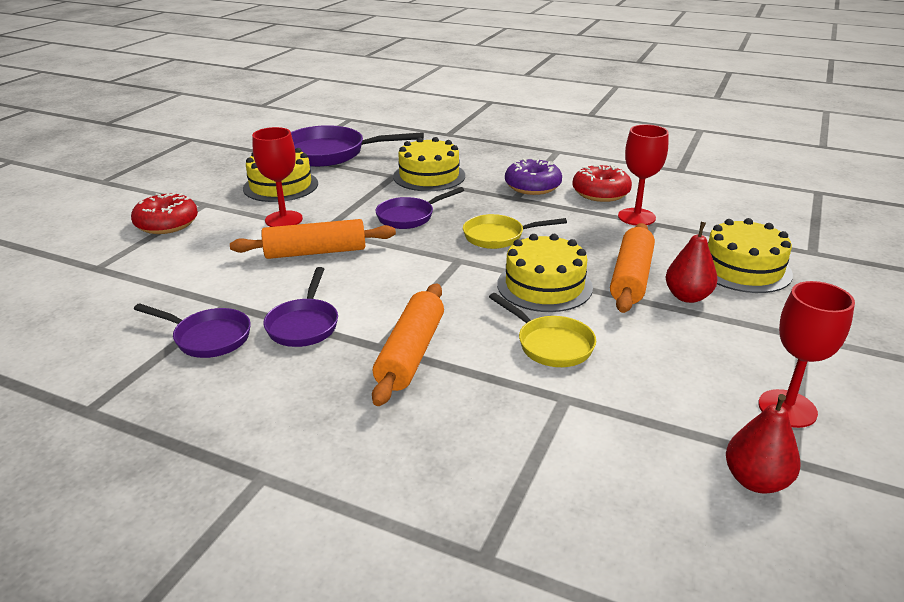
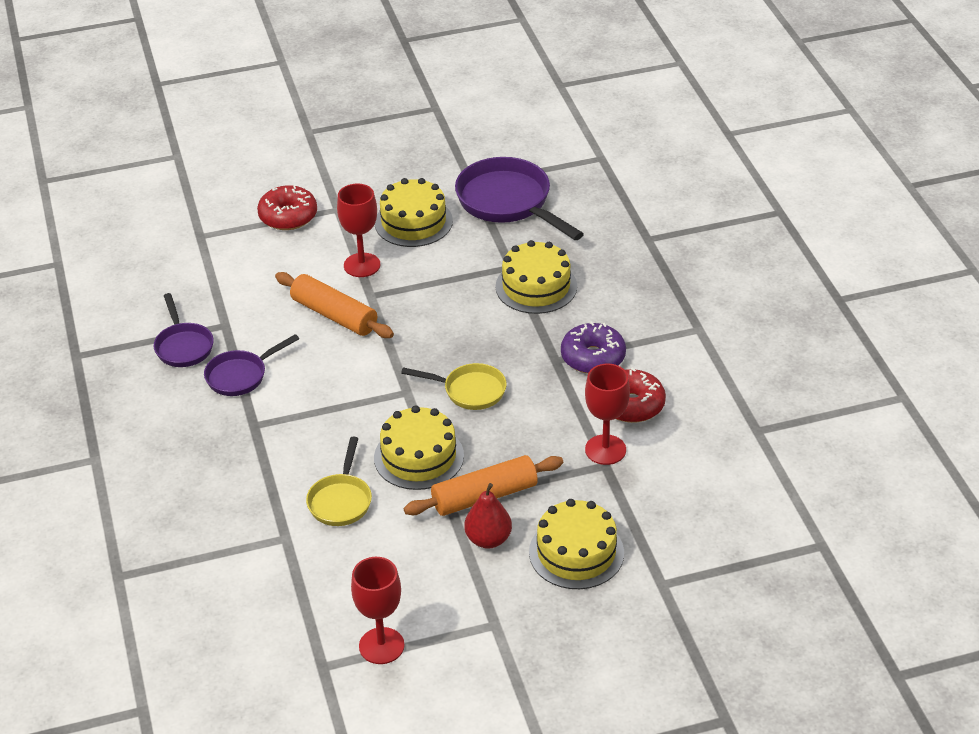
camera: 50 degrees right, 10 degrees up
orange rolling pin [372,284,444,406] -> none
purple pan [375,187,464,229] -> none
yellow pan [463,214,567,249] -> yellow pan turned 150 degrees clockwise [401,363,507,410]
red pear [726,394,801,494] -> none

